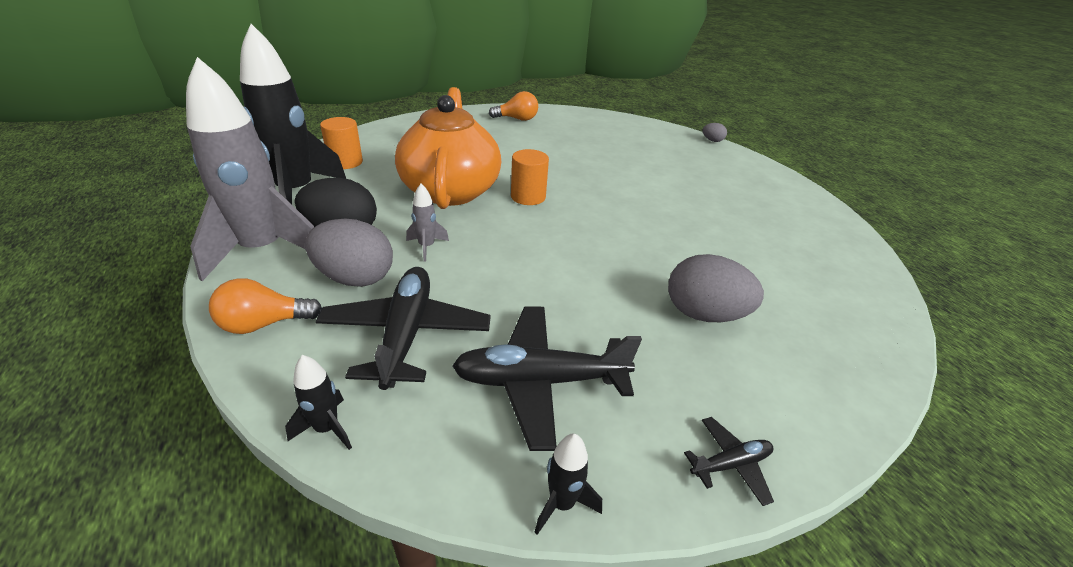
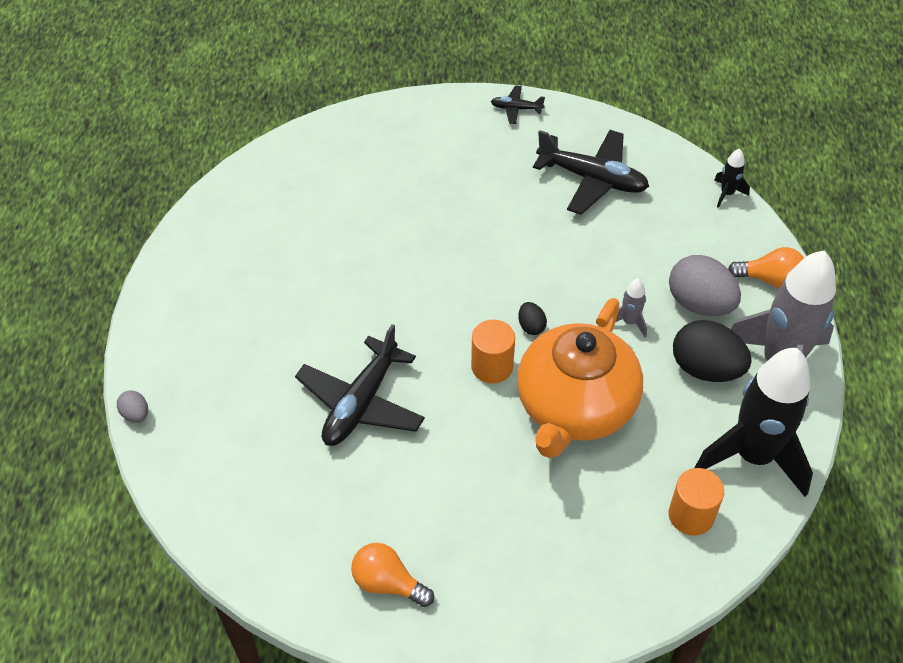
camera: 150 degrees left, 15 degrees up
black plane [316,267,491,390] -> black plane moved to [295,324,425,446]
black rocket [535,433,602,535] -> none
grey egg [668,254,764,322] -> none
none -> black egg [518,302,547,335]

